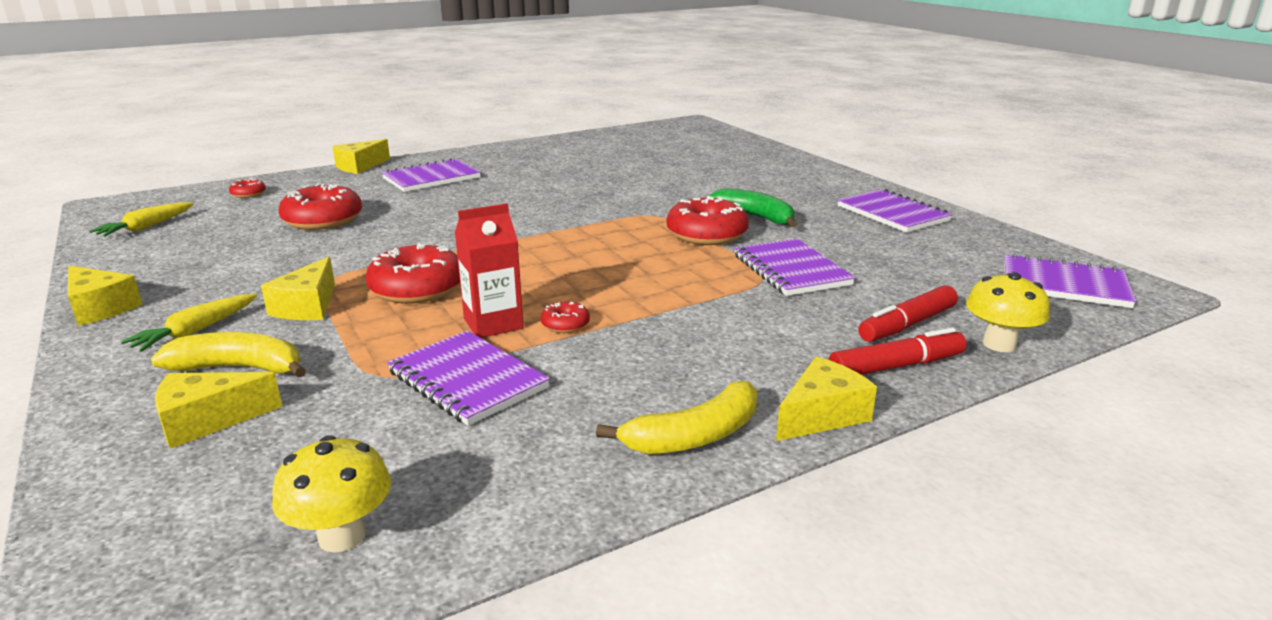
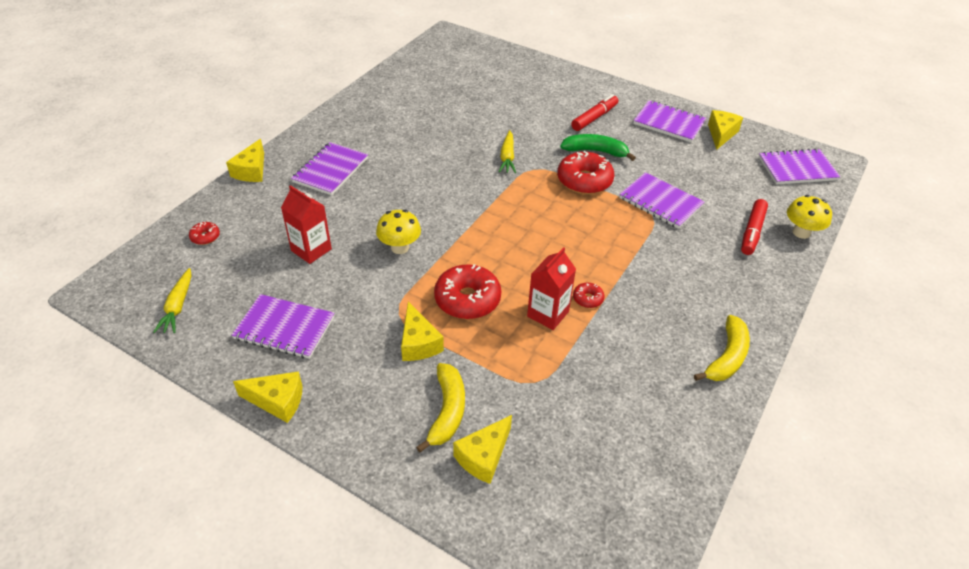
camera: 30 degrees left, 20 degrees up
yellow carrot [121,294,257,352] -> yellow carrot moved to [499,130,516,173]
yellow banana [151,332,306,378] -> yellow banana turned 120 degrees clockwise [416,363,465,452]
yellow mushroom [272,435,391,553] -> yellow mushroom moved to [376,210,421,254]
red donut [278,183,362,230] -> red carton [281,185,332,264]
purple notebook [387,330,550,426] -> purple notebook moved to [232,294,334,359]
yellow cheese [776,357,877,441] -> yellow cheese moved to [708,110,743,150]
red marker [829,328,966,375] -> red marker moved to [571,94,618,131]

